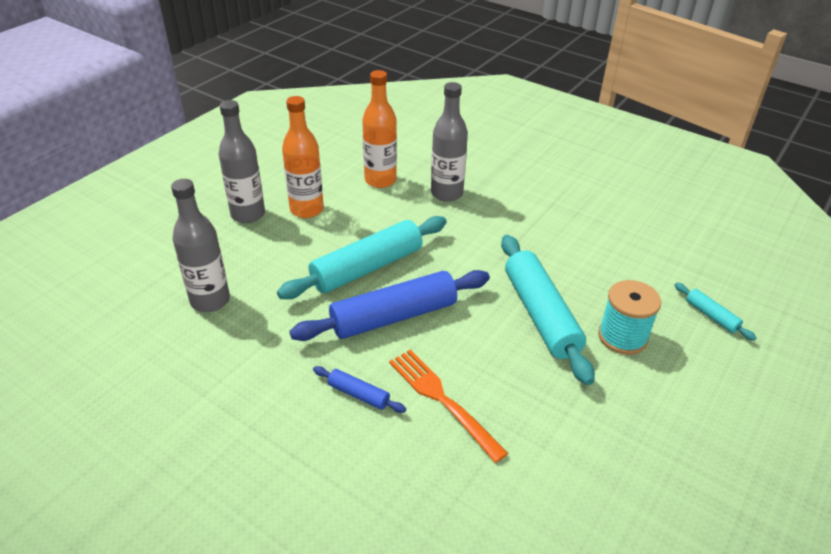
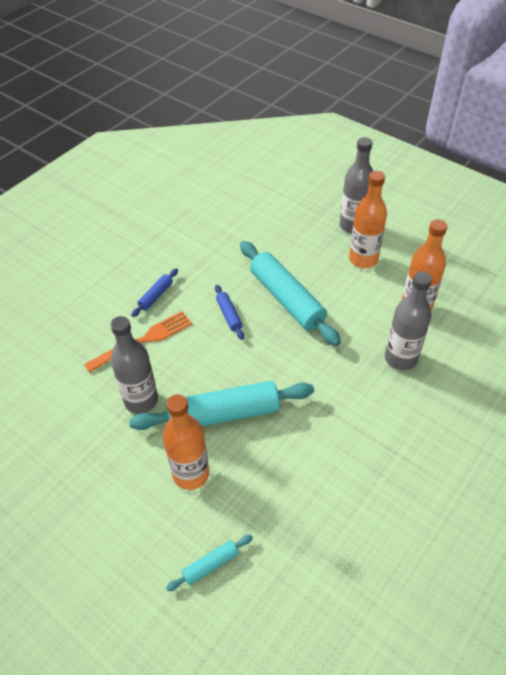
camera: 95 degrees right, 10 degrees up
grey bottle [171,179,230,312] -> grey bottle moved to [111,316,158,414]
blue rolling pin [290,270,490,341] -> blue rolling pin [215,285,244,340], size x0.46
turquoise spool [598,280,661,355] -> orange bottle [163,394,209,490]

